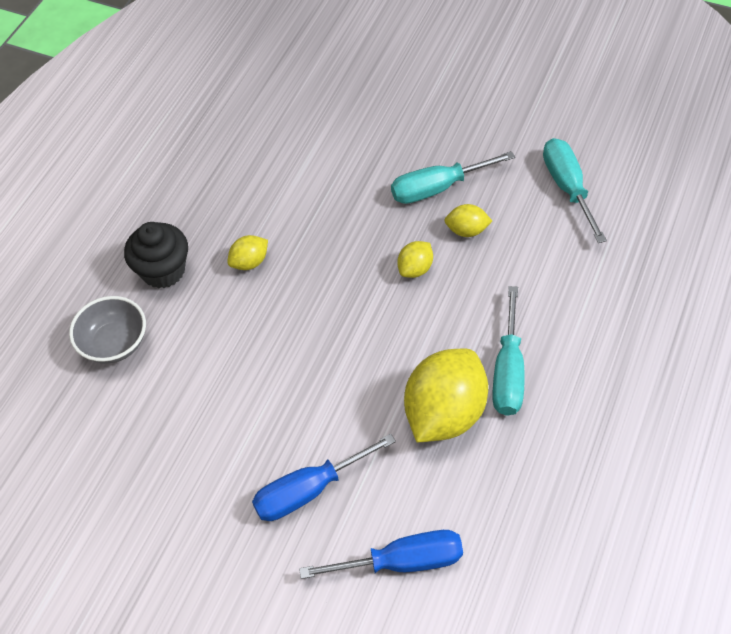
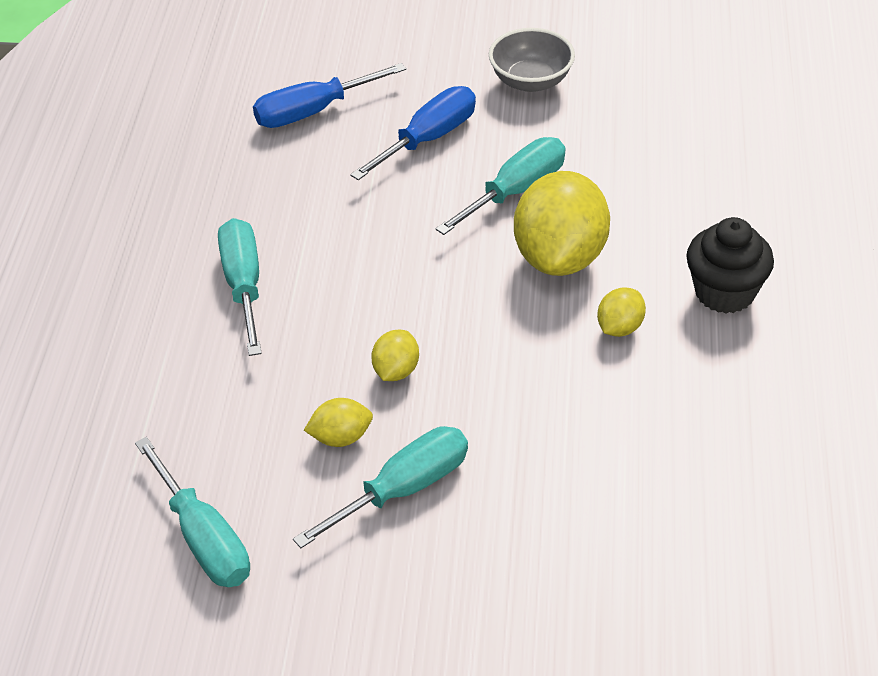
camera: 160 degrees right, 10 degrees down
grey bowl [69,296,146,364] -> grey bowl moved to [489,28,575,92]
yellow lemon [404,349,488,442] -> yellow lemon moved to [514,171,610,276]
none -> turquoise screwdriver [436,137,566,235]

